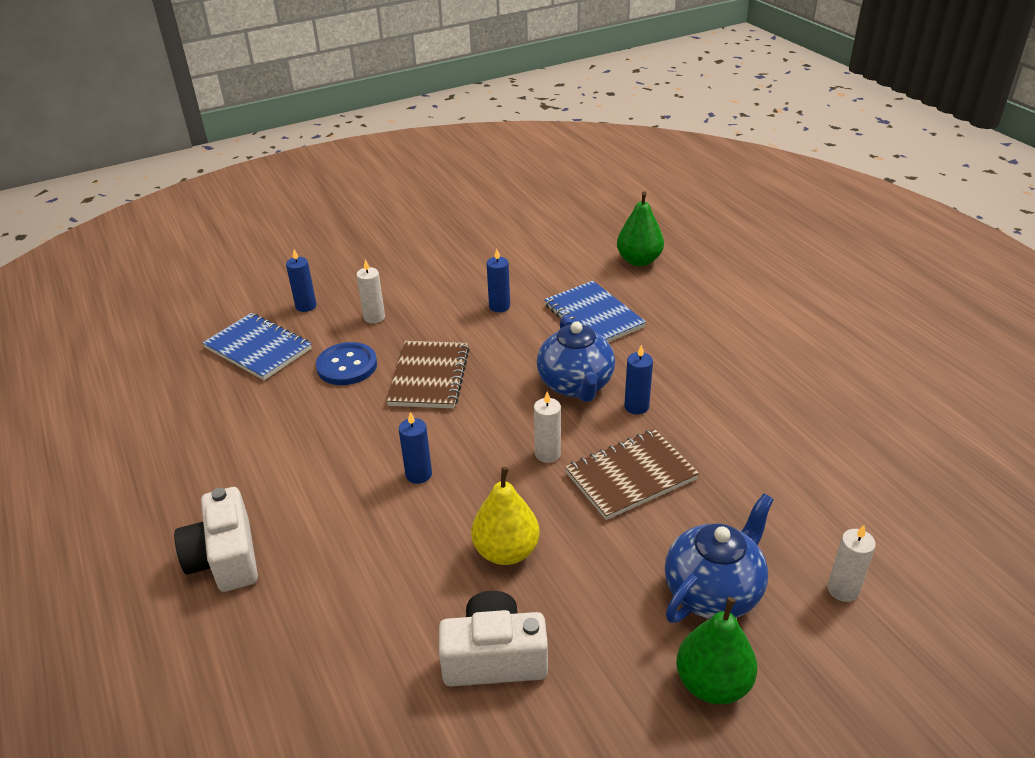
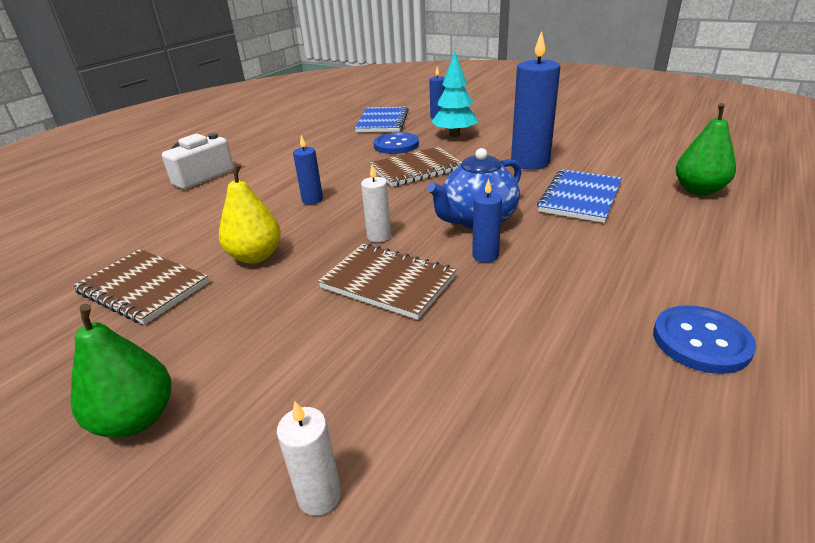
camera: 60 degrees right, 5 degrees down
white candle [356,259,385,323] -> turquoise tree [431,51,477,137]
white camera [439,591,548,686] -> brown notebook [73,249,209,325]
blue candle [487,249,510,312] -> blue candle [511,31,560,170], size x1.97
blue teapot [665,493,774,623] -> none
none -> blue button [653,305,756,374]

